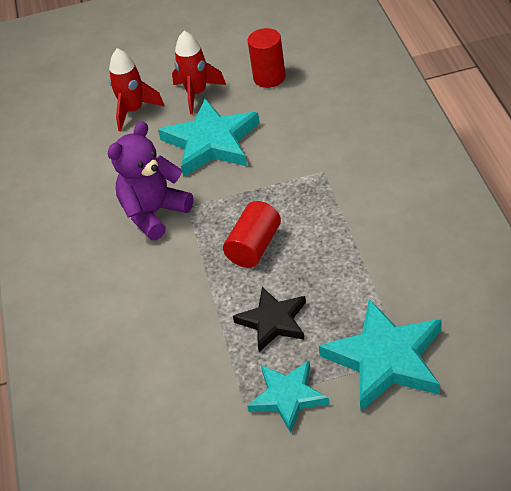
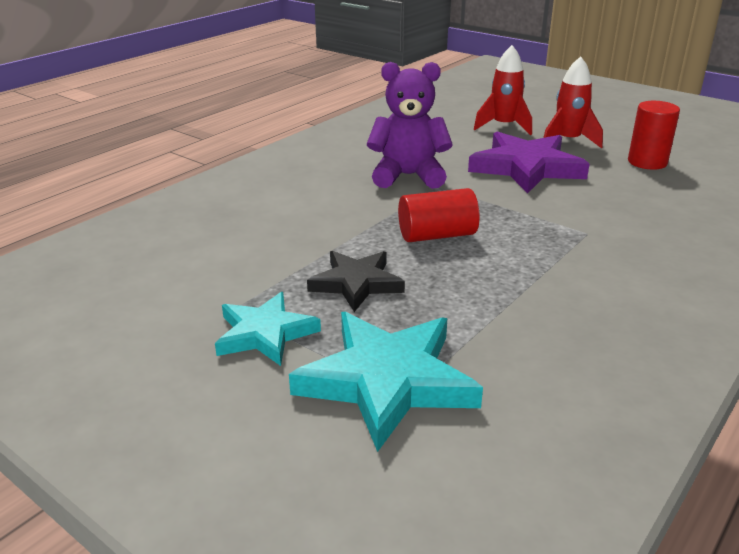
camera: 45 degrees right, 15 degrees down
turquoise star [158,99,260,177] -> purple star [468,132,589,194]

